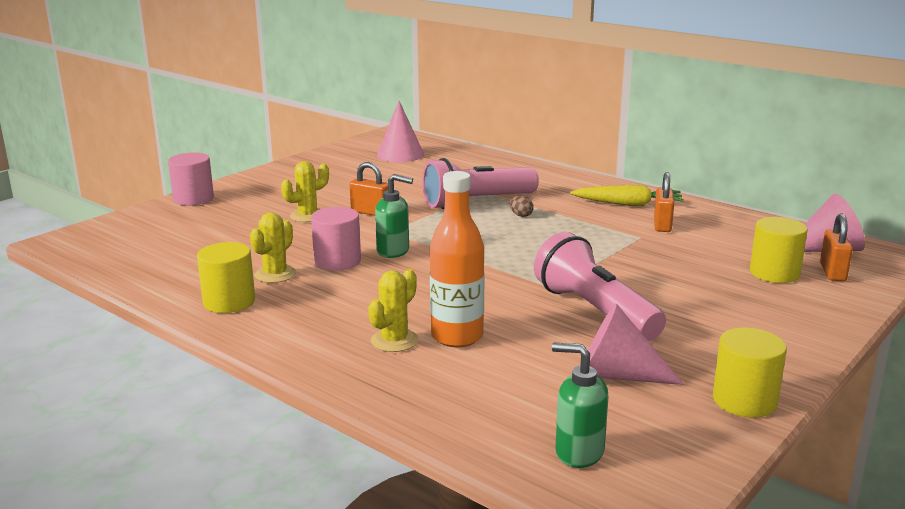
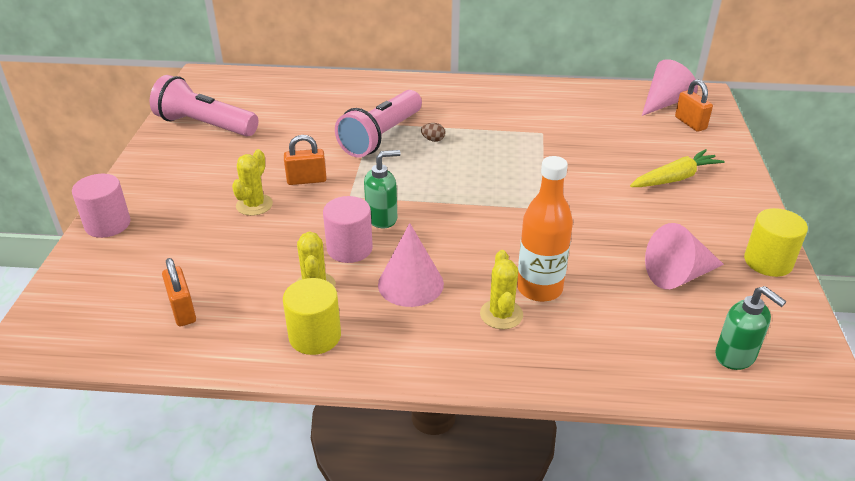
camera: 35 degrees left, 15 degrees up
pink cone [377,101,424,162] -> pink cone moved to [378,223,444,307]
pink flashlight [534,232,666,341] -> pink flashlight moved to [150,75,259,137]
green soap dispenser [552,343,608,468] -> green soap dispenser turned 120 degrees counterclockwise [715,286,786,370]
yellow carrot [570,185,684,206] -> yellow carrot moved to [630,149,725,187]
orange padlock [654,172,674,232] -> orange padlock moved to [162,258,196,326]
yellow cylinder [750,217,808,283] -> none

